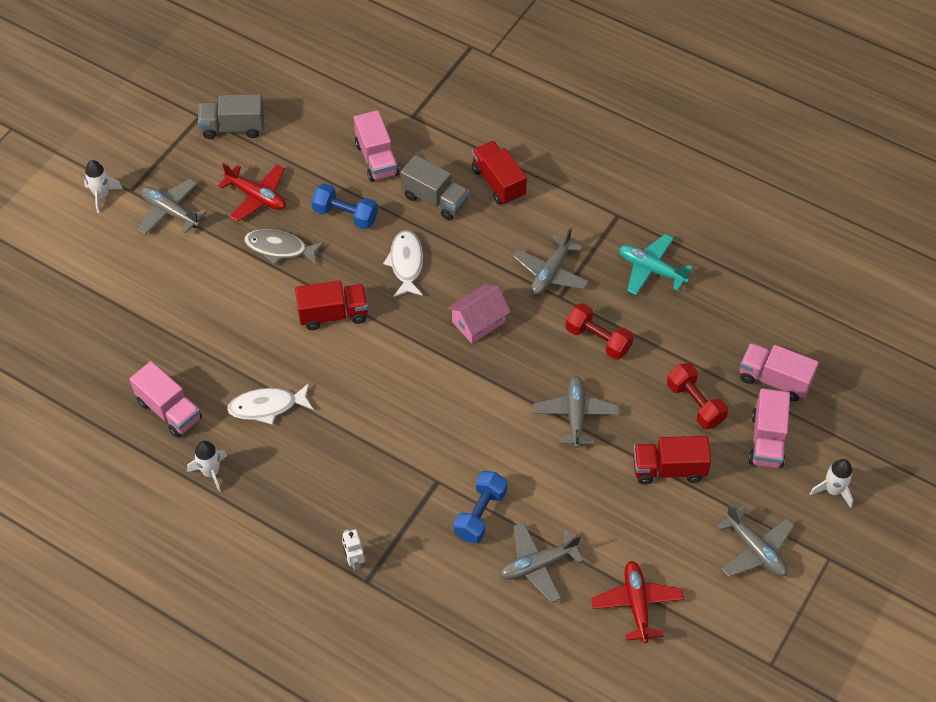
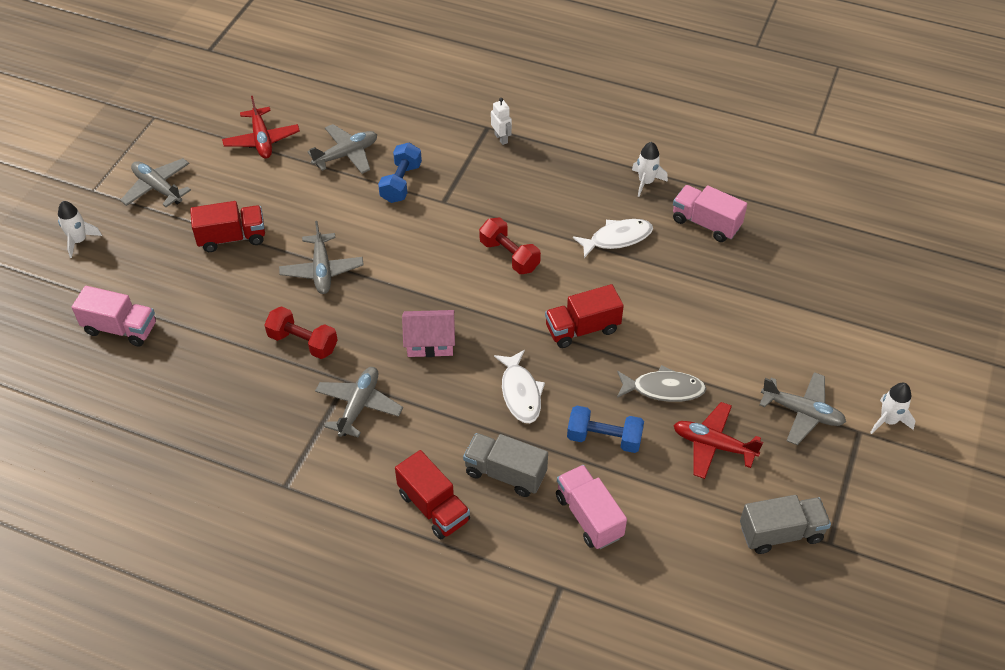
camera: 170 degrees right, 5 degrees down
pink house [447,284,511,344] -> pink house turned 45 degrees clockwise [402,310,455,357]
turquoise plane [619,234,693,295] -> none
red dumbbell [667,363,728,429] -> red dumbbell moved to [479,218,541,274]
pink truck [748,388,790,469] -> none

